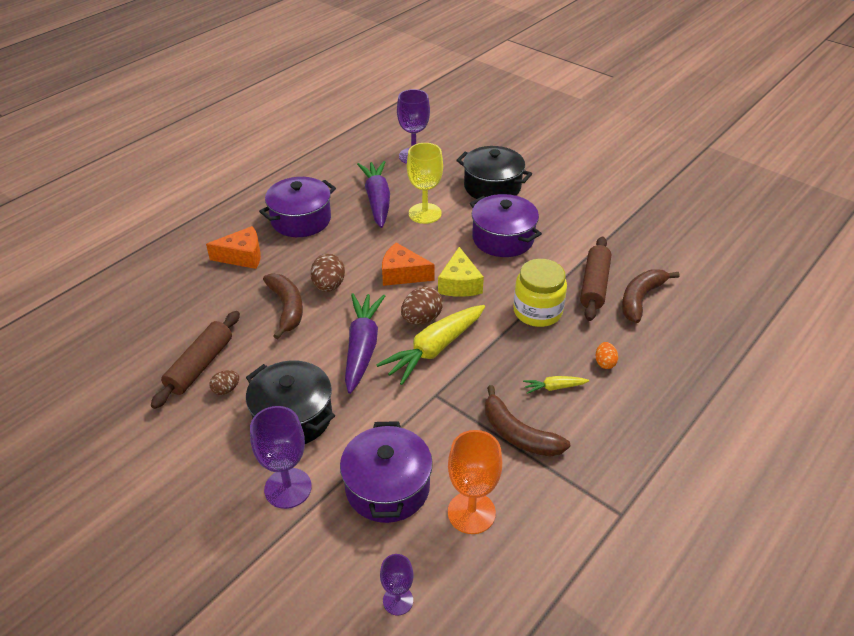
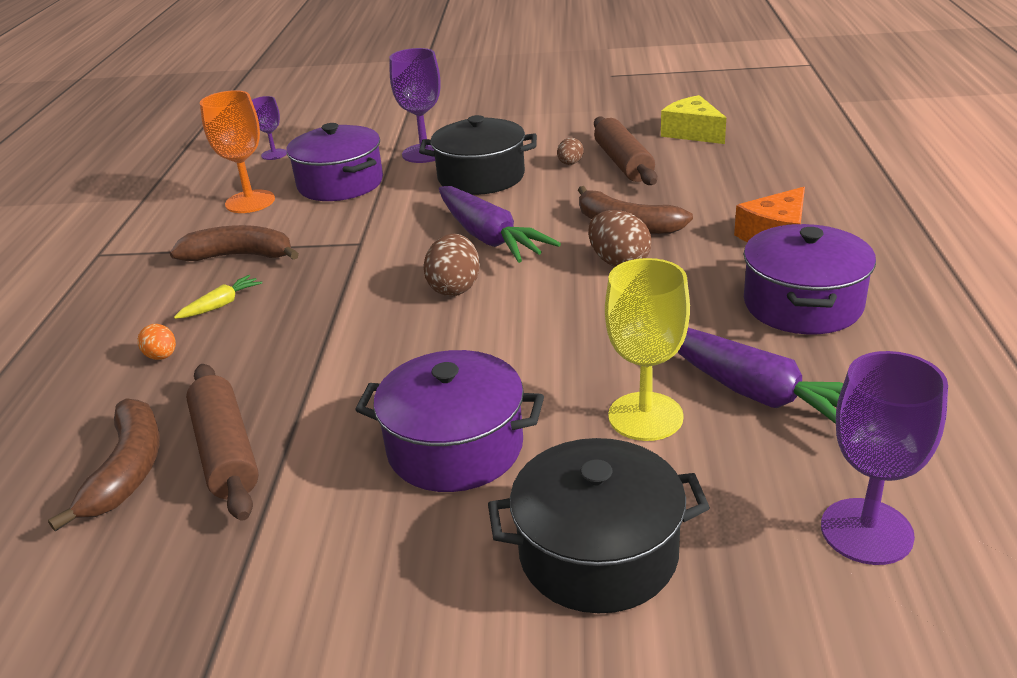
camera: 145 degrees right, 10 degrees down
yellow carrot [376,305,485,385] -> none
orange cheese [382,243,435,286] -> none
yellow cheese [438,247,484,297] -> yellow cheese moved to [661,95,726,144]
yellow jar [513,259,567,327] -> none

